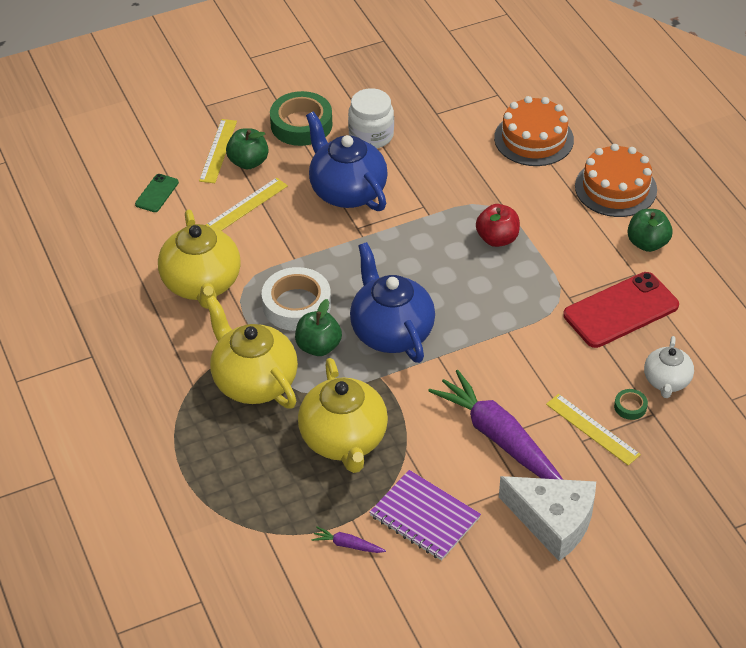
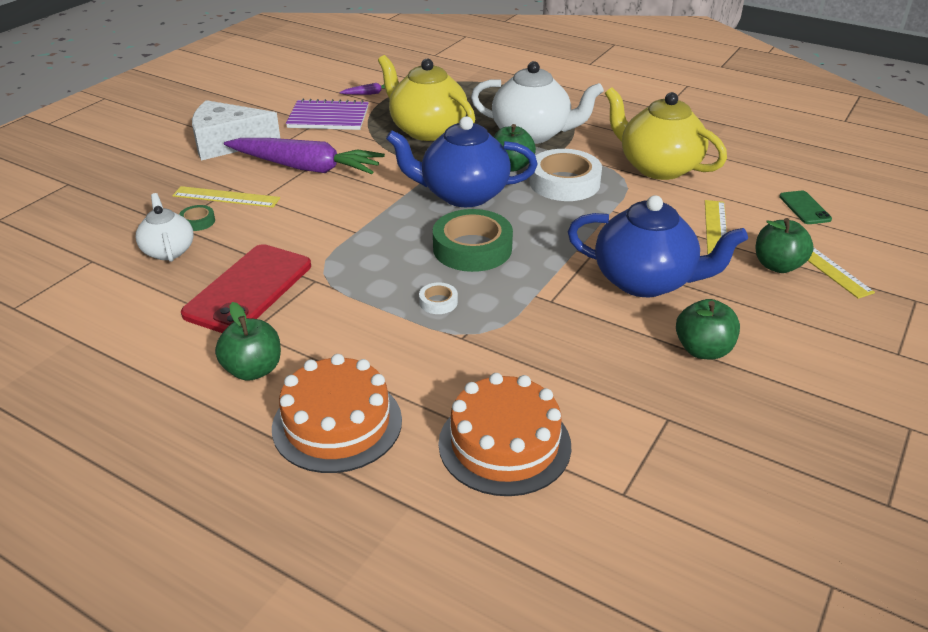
camera: 145 degrees right, 10 degrees down
yellow teapot [205,296,298,408] -> white teapot [471,61,604,144]
green tape [270,91,333,146] -> green tape moved to [433,209,513,272]
white jar [348,88,394,148] -> green apple [676,299,740,359]
blue teapot [350,242,435,363] -> blue teapot turned 150 degrees clockwise [386,116,538,207]
red apple [476,204,520,247] -> white tape [419,282,458,314]

